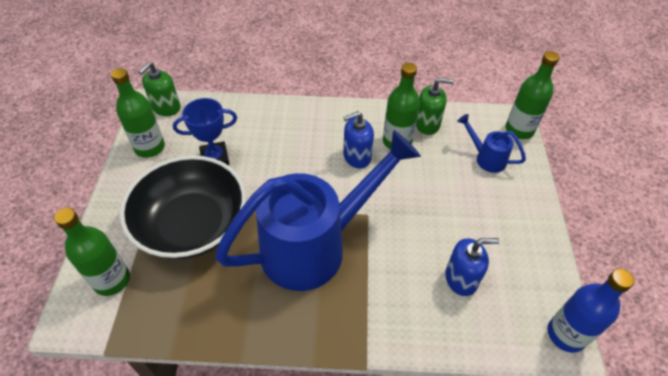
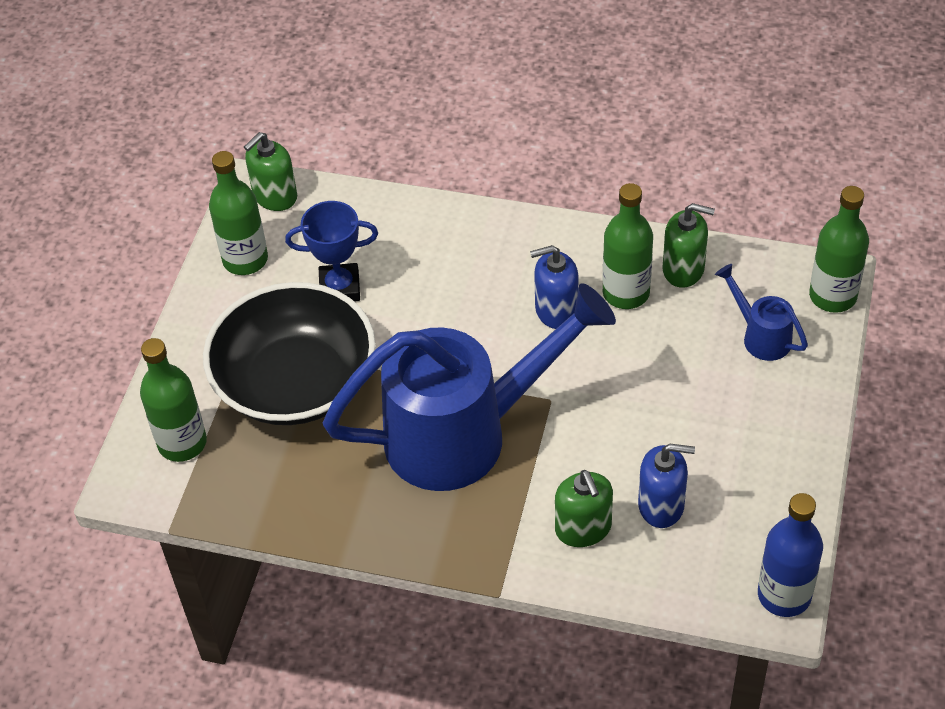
camera: 15 degrees right, 0 degrees up
none -> green soap dispenser [555,470,613,547]

